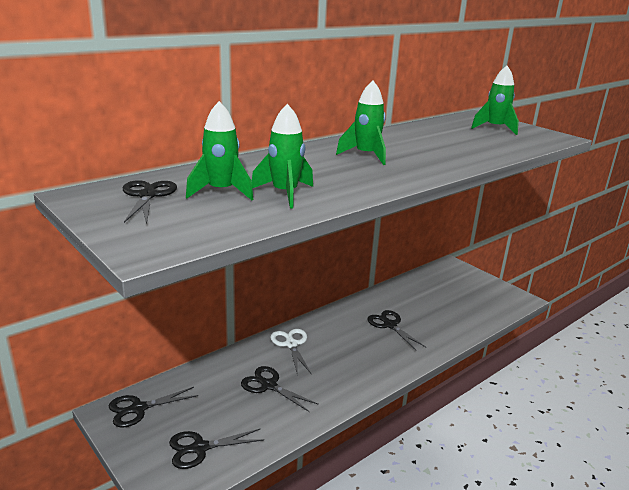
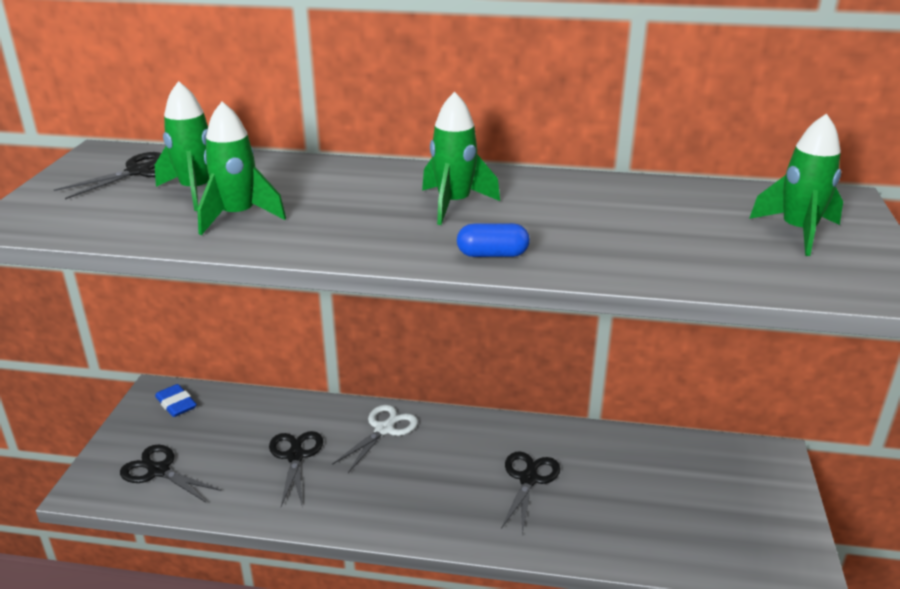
camera: 50 degrees right, 5 degrees up
black scissors [109,387,199,428] -> blue eraser [155,384,197,417]
none -> blue capsule [457,223,530,257]

